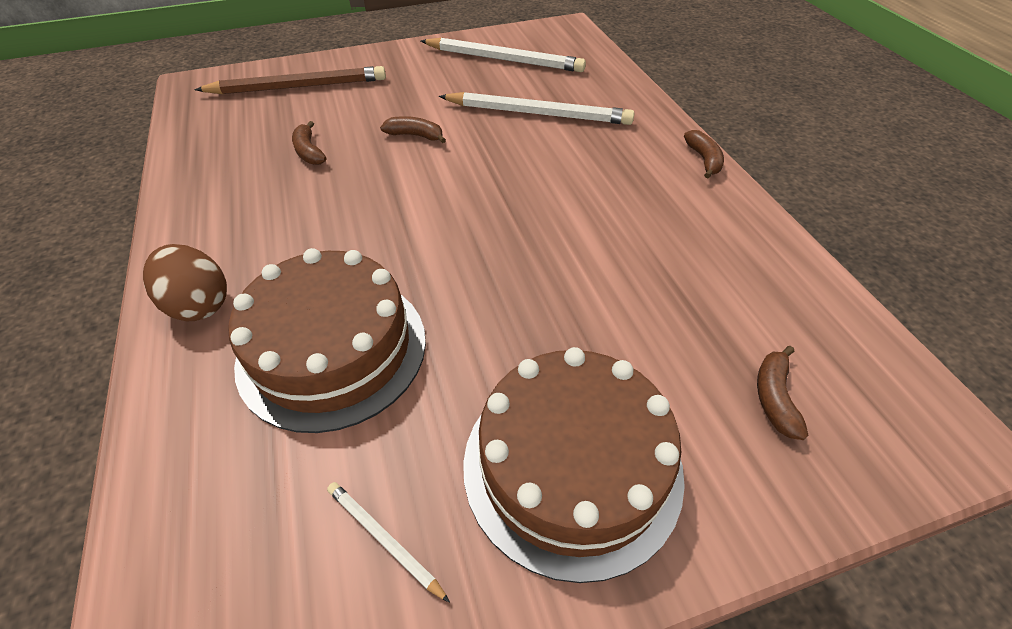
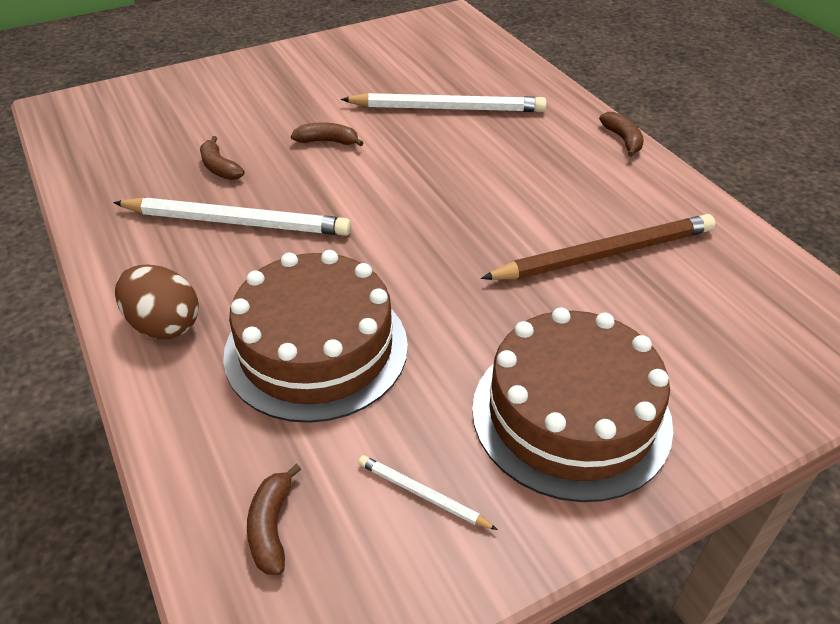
camera: 10 degrees left, 5 degrees down
brown pencil [195,66,386,94] -> brown pencil moved to [481,214,715,280]
white pencil [421,38,586,72] -> white pencil moved to [113,197,351,236]
brown banana [757,346,808,440] -> brown banana moved to [247,464,301,575]

